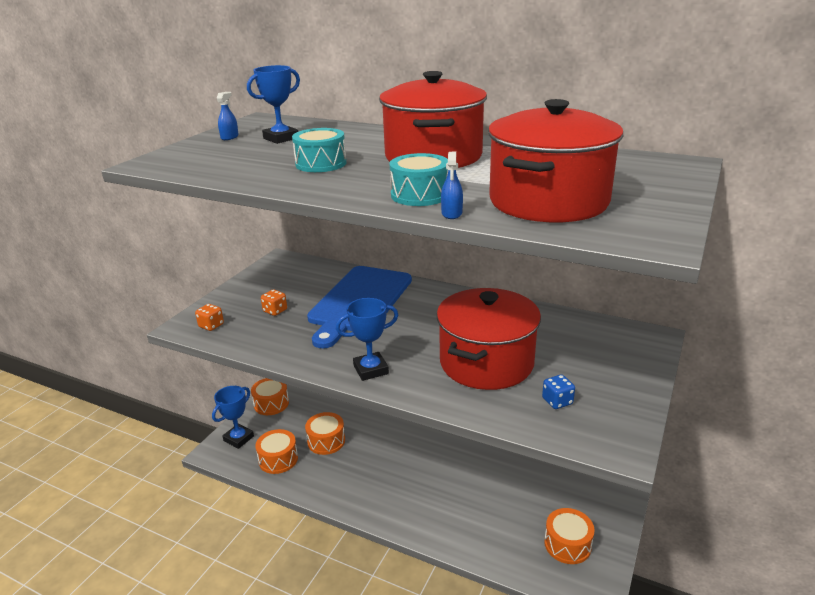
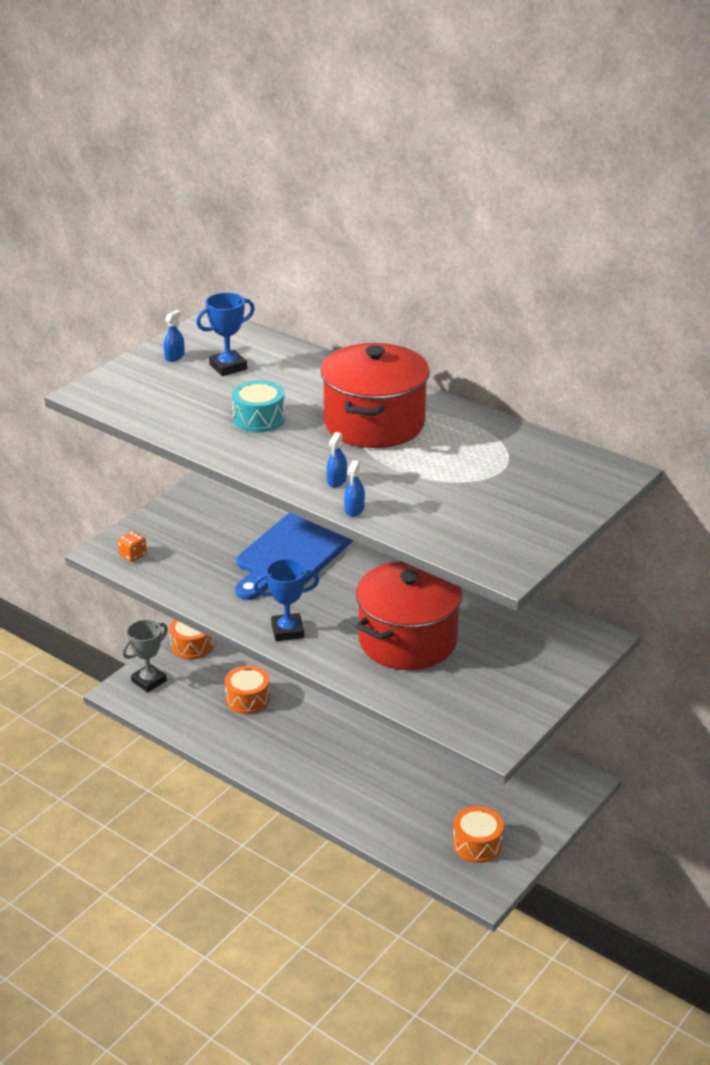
camera: 10 degrees right, 5 degrees up
blue trophy [212,386,254,449] -> grey trophy [122,620,168,693]
orange drum [255,429,298,474] -> none
orange dice [261,289,287,316] -> none
turquoise drum [389,153,448,206] -> blue spray bottle [327,432,347,487]
red pot [488,99,623,222] -> none
blue dice [542,375,575,409] -> none

